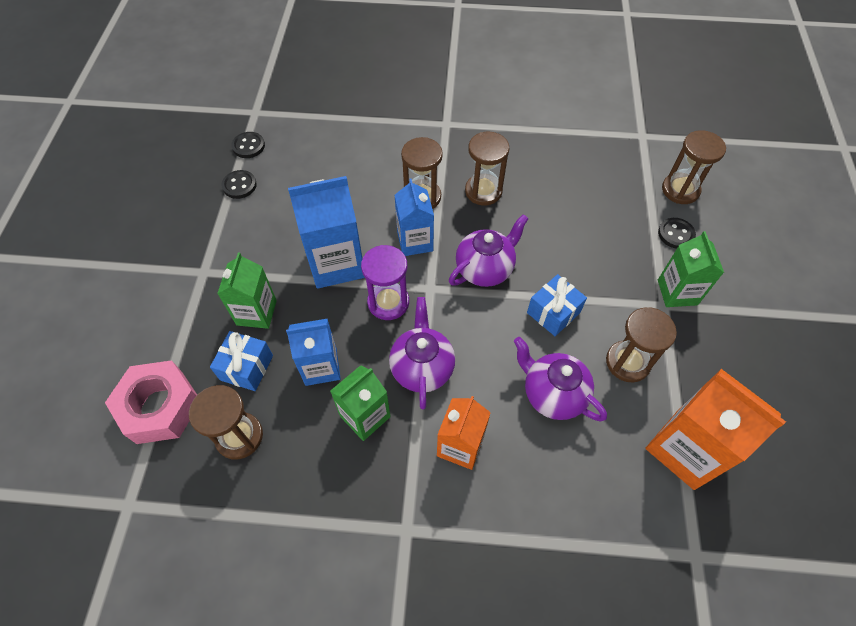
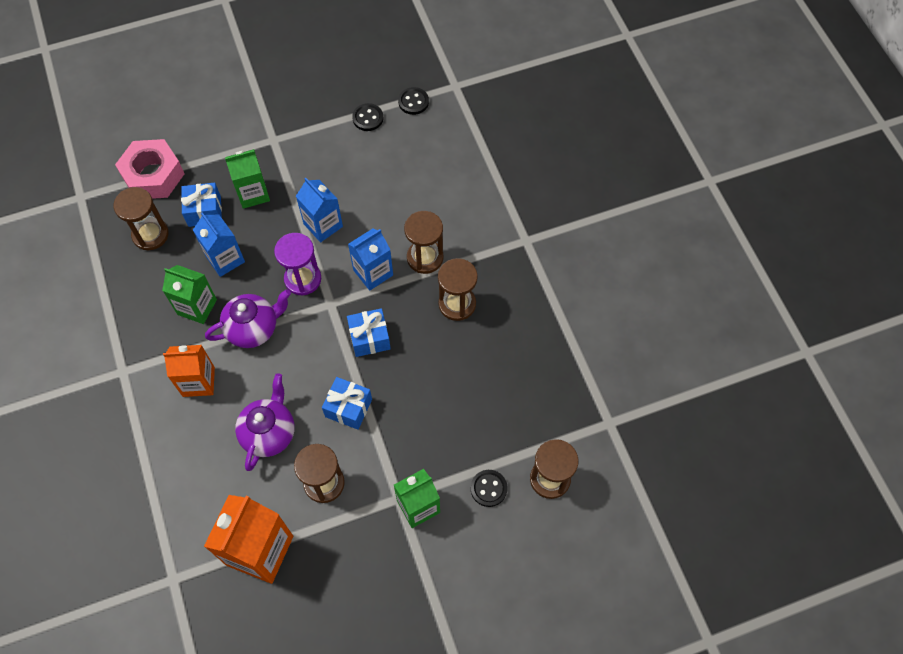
camera: 65 degrees right, 5 degrees up
blue carton [288,176,365,289] -> blue carton [296,178,343,242], size x0.65
purple teapot [449,214,529,287] -> blue gift [347,308,391,357]

